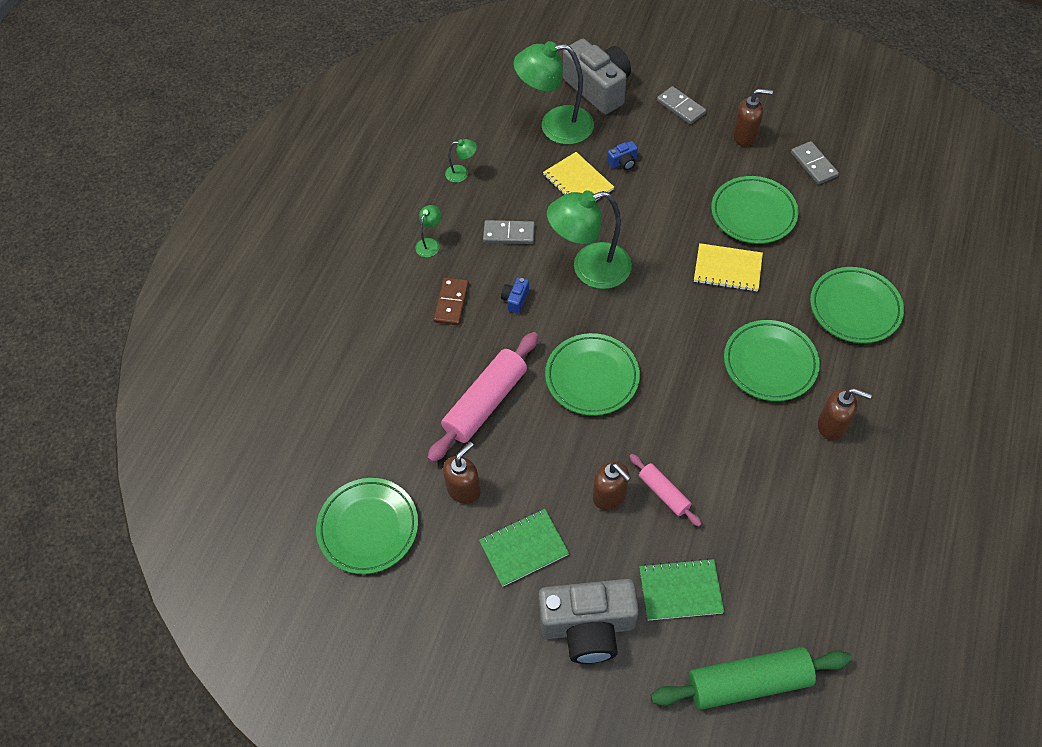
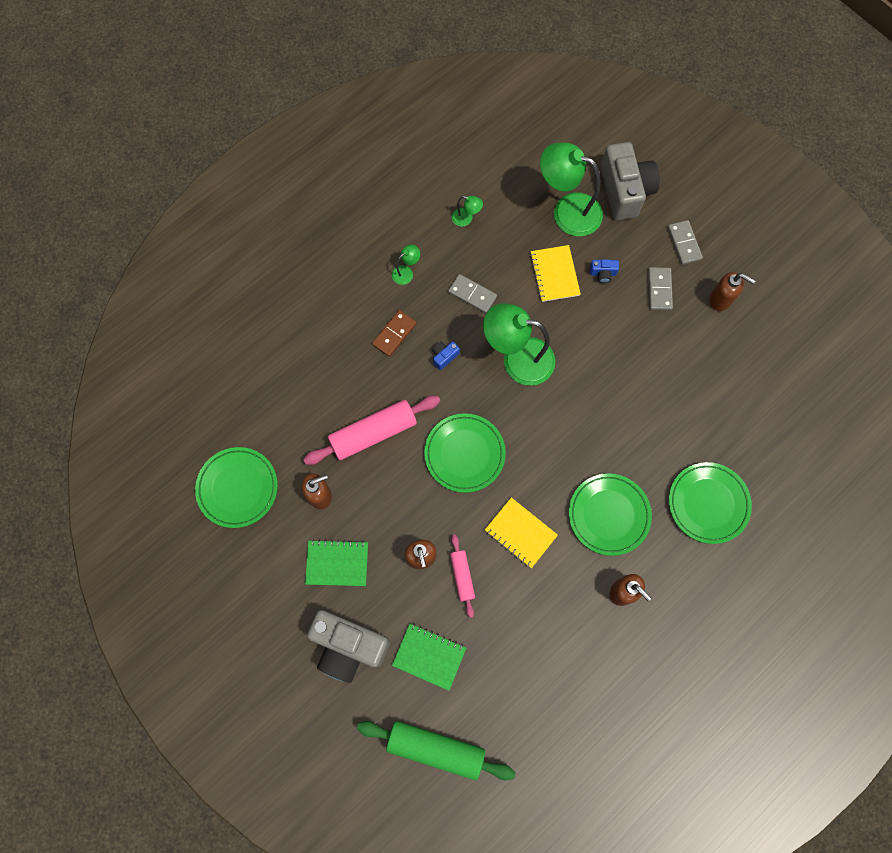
camera: 25 degrees right, 15 degrees up
yellow notebook [694,243,763,292] -> yellow notebook moved to [485,497,558,568]
green plate [711,176,798,244] -> none
grey domino [791,141,839,184] -> grey domino moved to [648,267,673,310]

